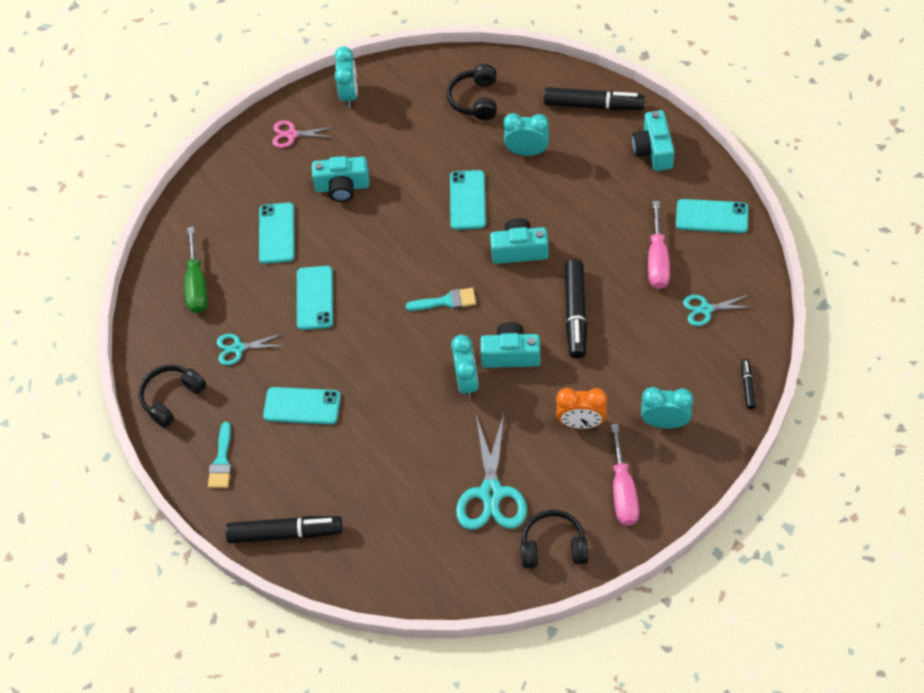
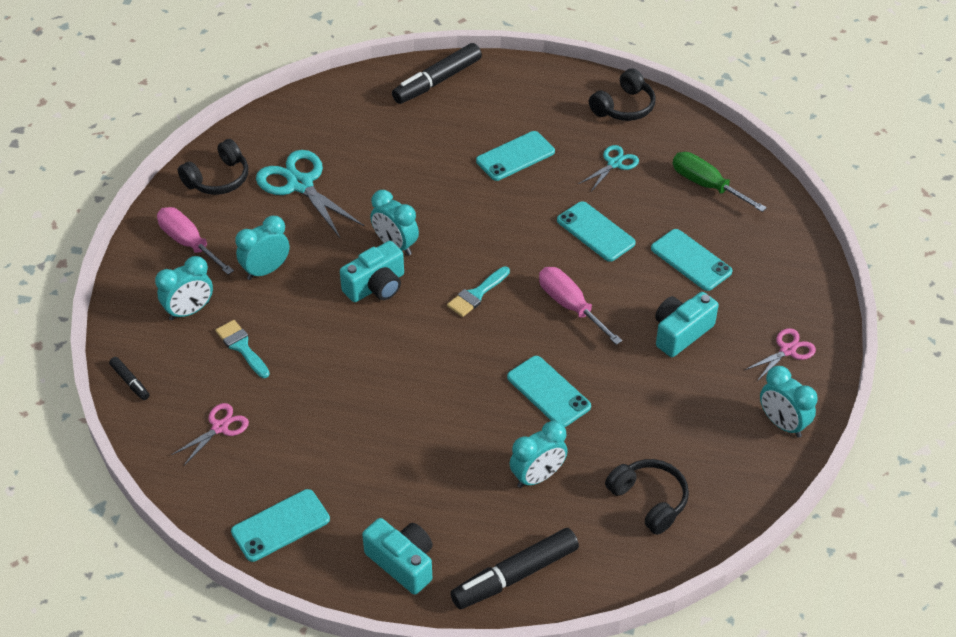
camera: 135 degrees right, 10 degrees down
black headphones [138,365,206,428] -> black headphones turned 45 degrees clockwise [589,68,656,121]
turquoise brush [208,422,232,488] -> turquoise brush moved to [215,320,270,378]
turquoise camera [490,218,549,264] -> none
orange clock [556,388,607,429] -> turquoise clock [235,216,289,280]
black marker [565,259,587,359] -> none
pink screwdriver [648,201,670,289] -> pink screwdriver moved to [539,267,622,345]
turquoise scissors [683,295,750,326] -> pink scissors [172,403,249,465]

